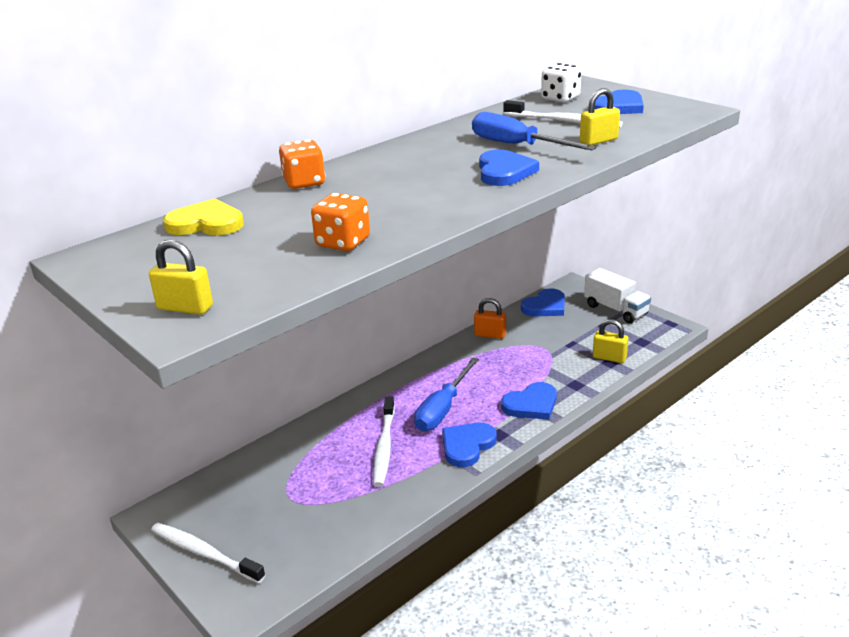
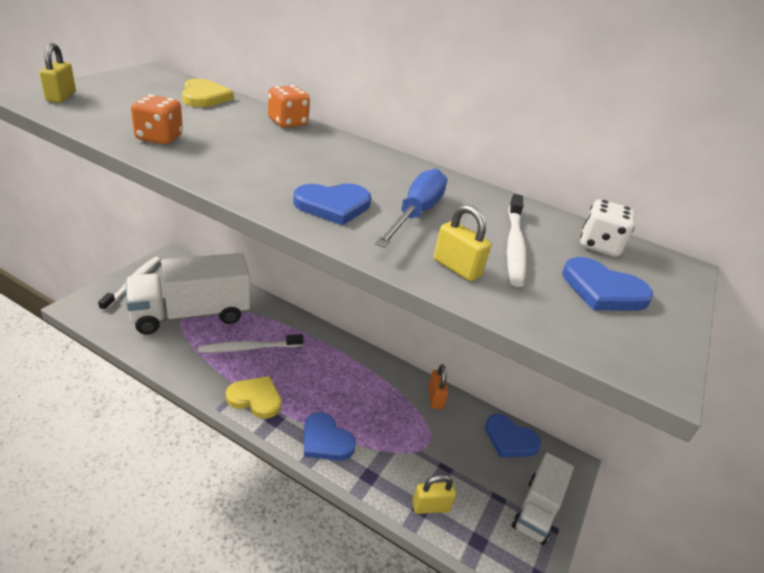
camera: 65 degrees right, 5 degrees up
blue screwdriver [414,358,479,431] -> none
blue heart [442,423,497,467] -> yellow heart [226,376,282,419]
yellow padlock [593,319,628,363] -> yellow padlock turned 75 degrees clockwise [412,474,456,514]
none -> white truck [126,253,250,334]

